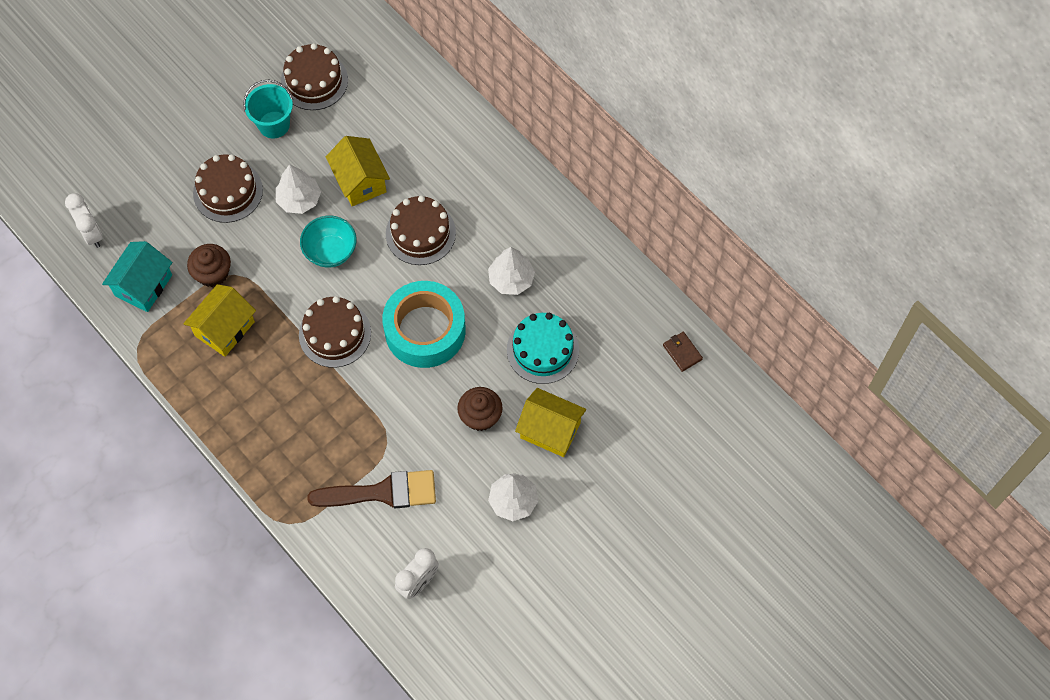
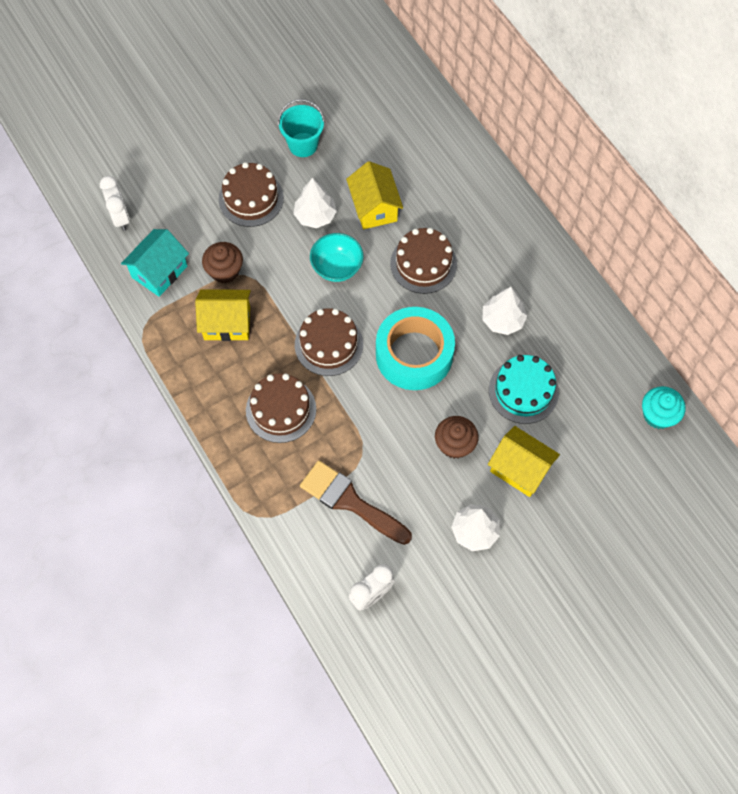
camera: 10 degrees right, 0 degrees up
yellow house [183,284,256,357] -> yellow house turned 45 degrees clockwise [195,290,251,341]
brown cake [281,43,348,110] -> brown cake moved to [246,373,316,443]
brown brush [307,470,436,509] -> brown brush turned 150 degrees counterclockwise [300,460,412,545]
brown wallet [663,332,703,372] -> turquoise cupcake [642,386,686,429]

